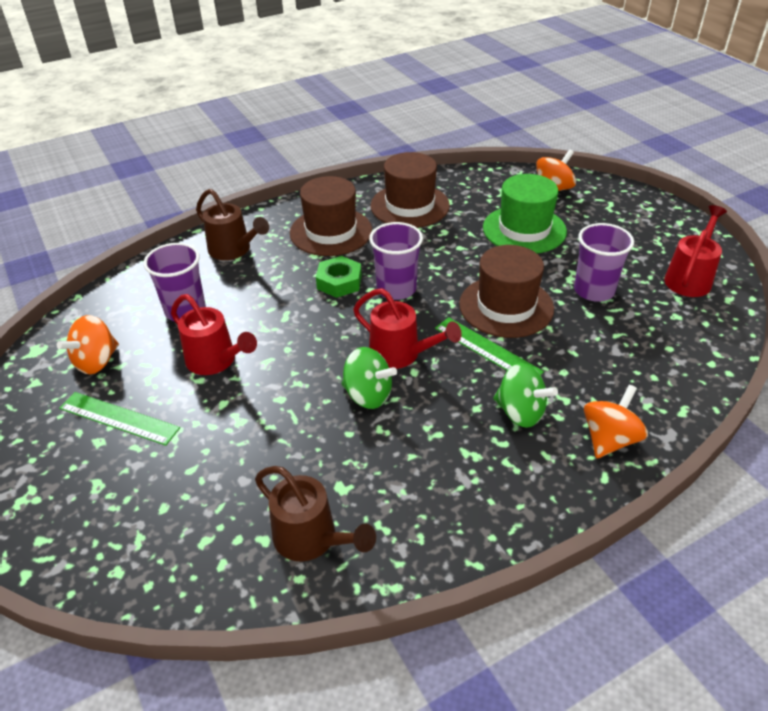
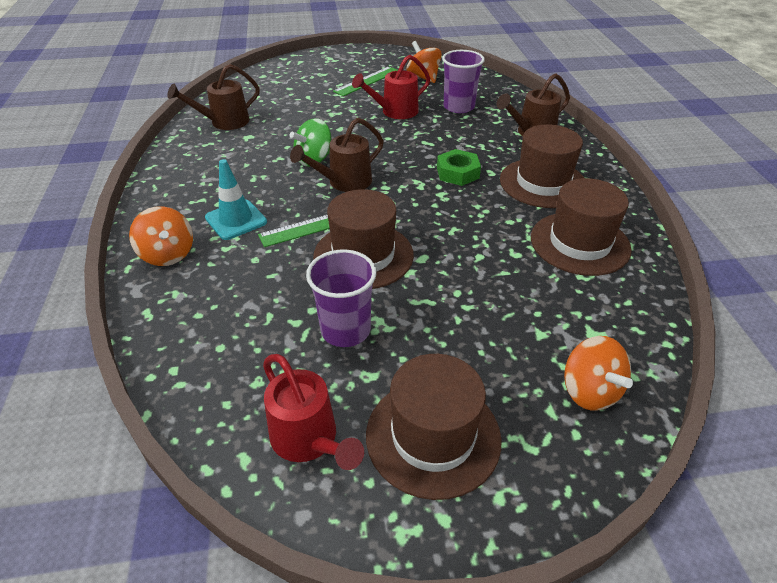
camera: 110 degrees right, 0 degrees up
red watering can [353,288,462,369] -> brown watering can [290,117,384,192]
purple cup [369,222,423,300] -> none
green hat [483,174,567,253] -> none
green spinning top [493,363,558,428] -> turquoise traffic cone [205,159,267,240]
none -> brown hat [366,354,502,500]

